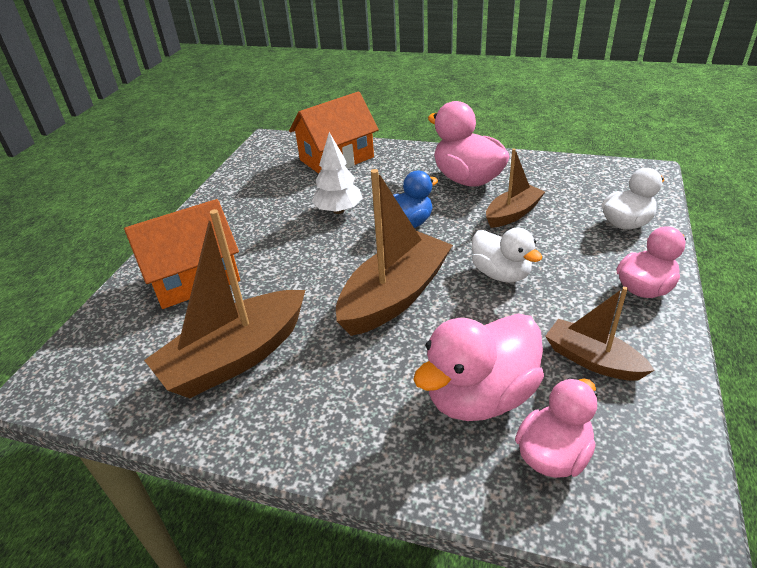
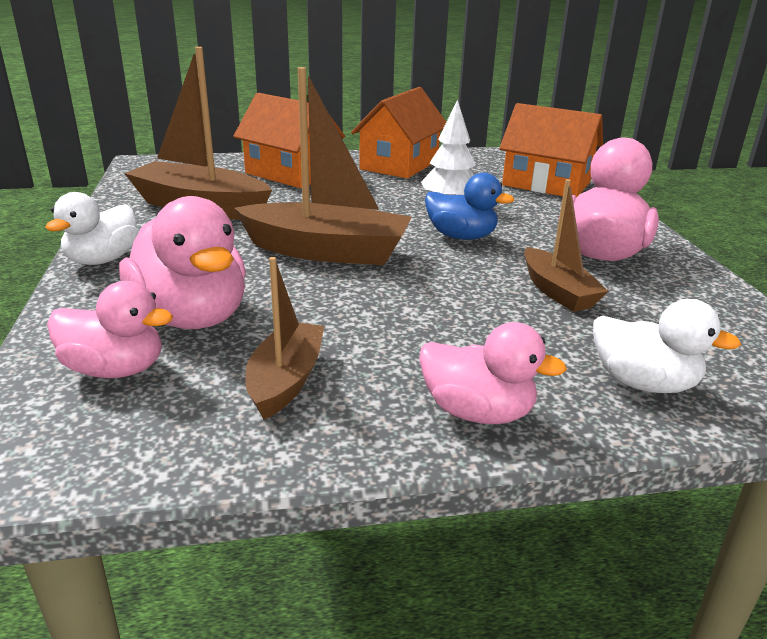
camera: 60 degrees right, 10 degrees down
pink duck [413,314,544,421] -> pink duck turned 150 degrees counterclockwise [119,196,246,329]
white duck [472,228,543,283] -> white duck moved to [45,192,138,265]
brown boat [486,148,545,228] -> brown boat turned 45 degrees clockwise [524,179,608,312]
none -> orange house [351,87,446,178]

